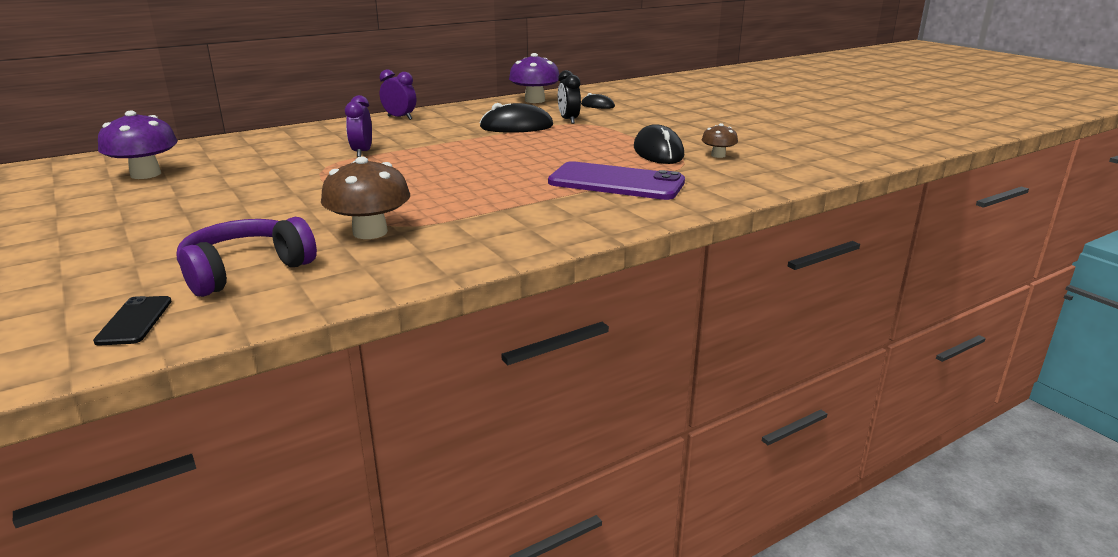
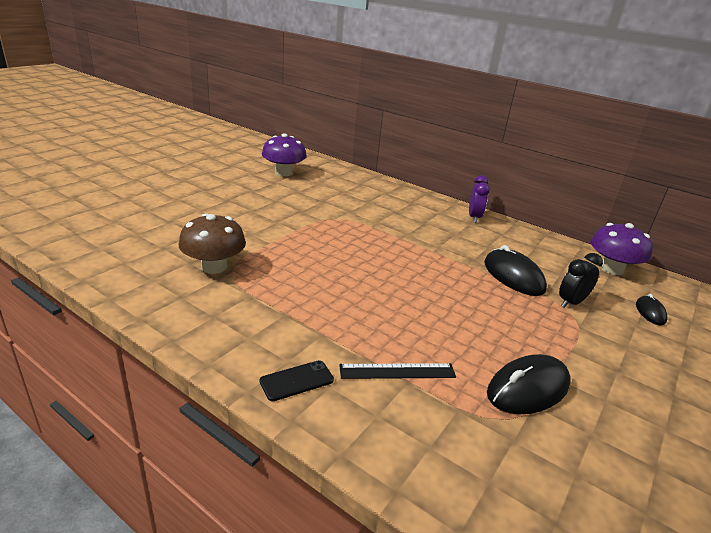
camera: 65 degrees right, 5 degrees up
black phone [93,296,172,346] -> black phone moved to [259,360,334,402]
purple headphones [176,217,317,297] -> none
purple clock [345,95,372,157] -> none
purple phone [548,161,685,200] -> black ruler [339,363,456,379]
brown mushroom [702,123,738,158] -> none

